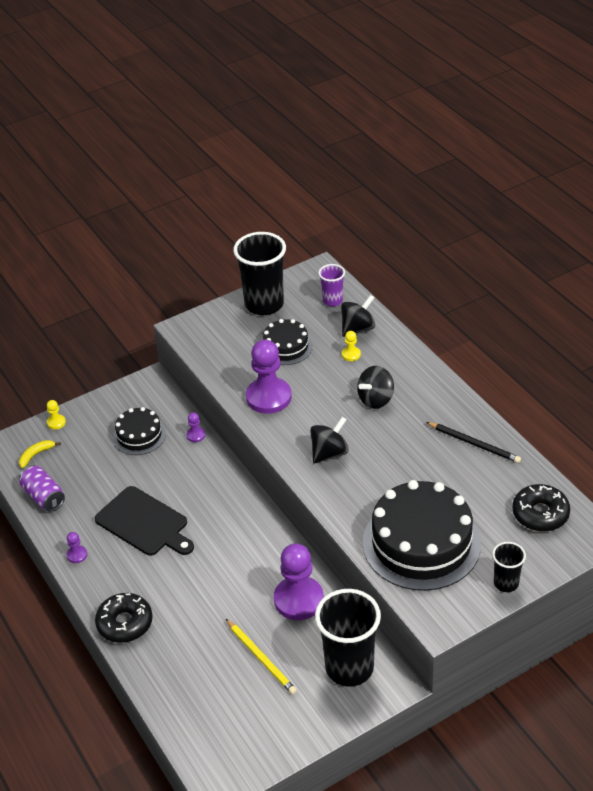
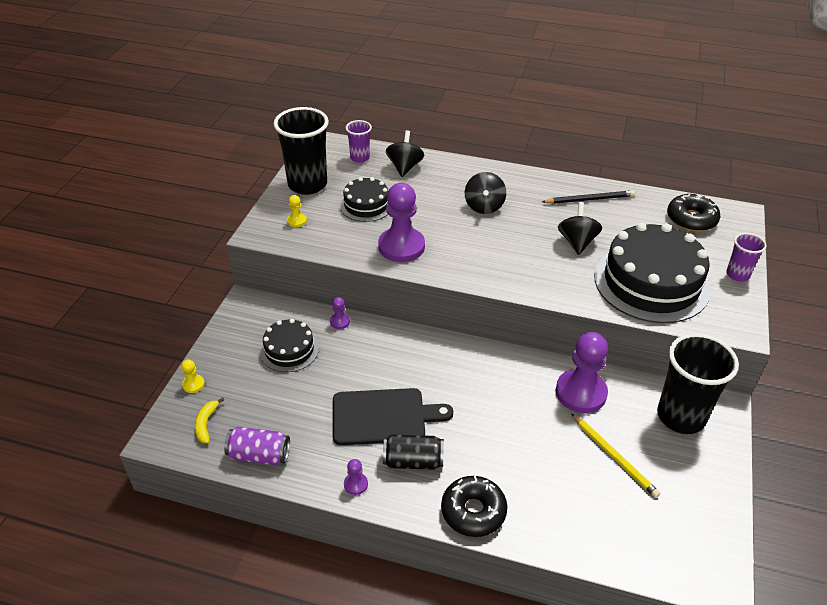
camera: 45 degrees left, 0 degrees up
yellow pencil [226,619,297,694] -> yellow pencil turned 45 degrees clockwise [571,413,661,498]
black spinning top [310,417,349,464] -> black spinning top moved to [558,202,602,255]
yellow pawn [342,331,361,361] -> yellow pawn moved to [287,195,307,227]
black cup [492,542,526,592] -> purple cup [726,233,767,281]
none -> black can [383,434,444,470]

